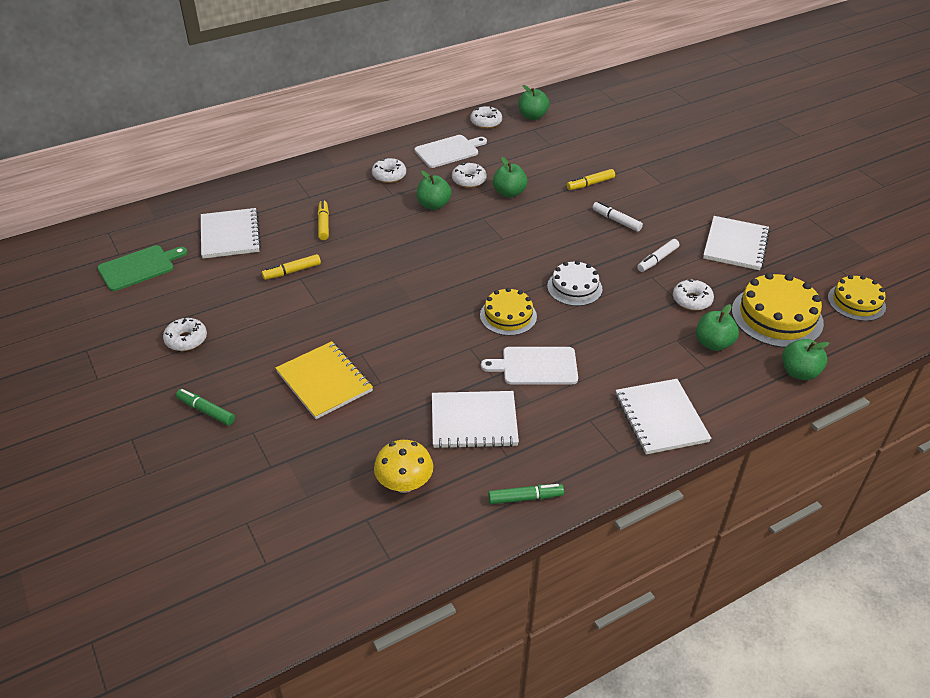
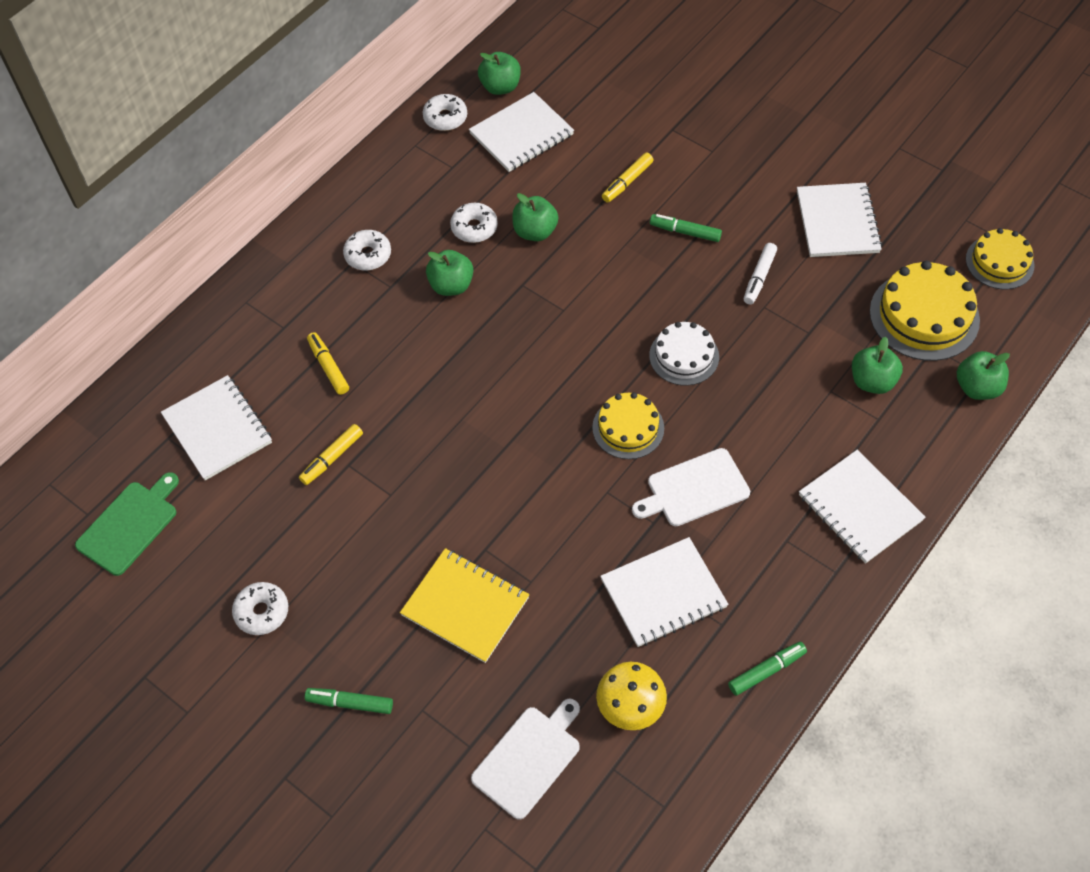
camera: 20 degrees left, 15 degrees up
white cutting board [414,135,487,168] -> white cutting board moved to [471,699,580,820]
white marker [592,201,643,232] -> green marker [650,214,722,242]
white donut [673,279,714,311] -> none
none -> white notebook [469,92,574,172]

